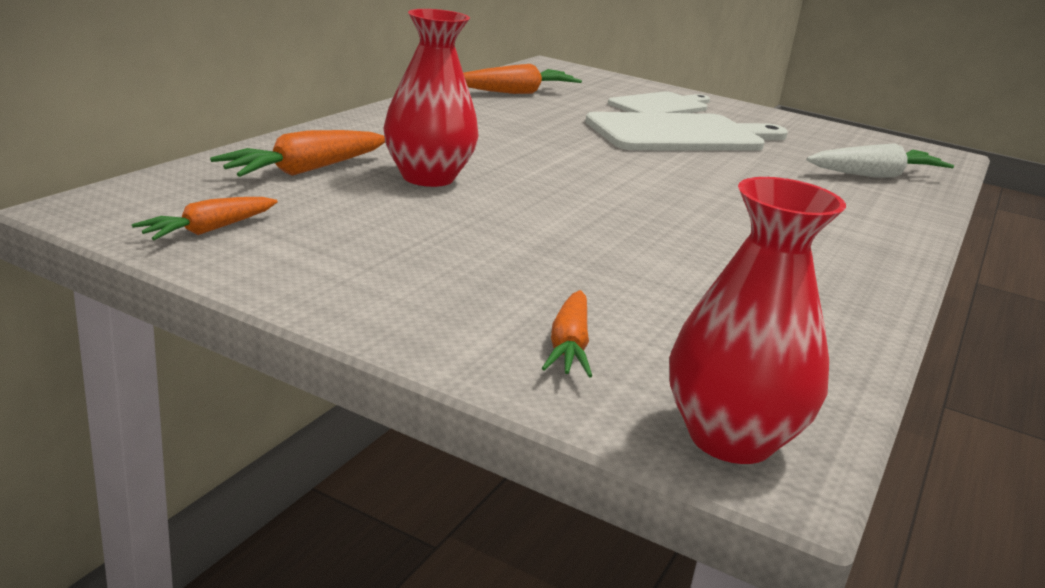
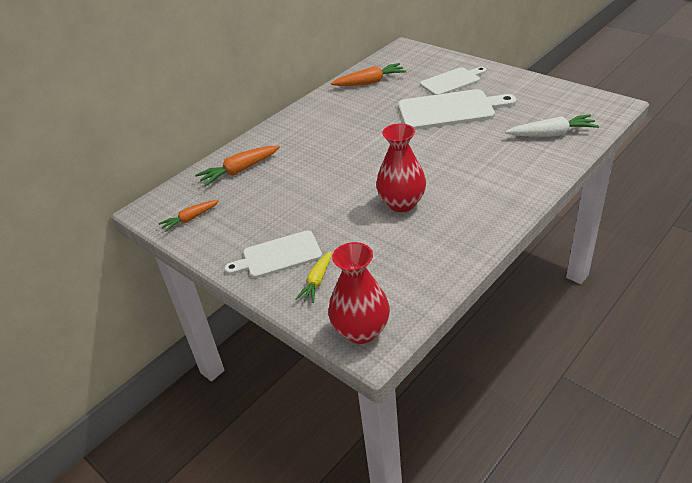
camera: 20 degrees right, 15 degrees up
red vase [384,9,479,187] -> red vase moved to [376,123,426,212]
orange carrot [542,290,592,377] -> yellow carrot [295,251,331,303]
none -> white cutting board [224,230,322,278]

